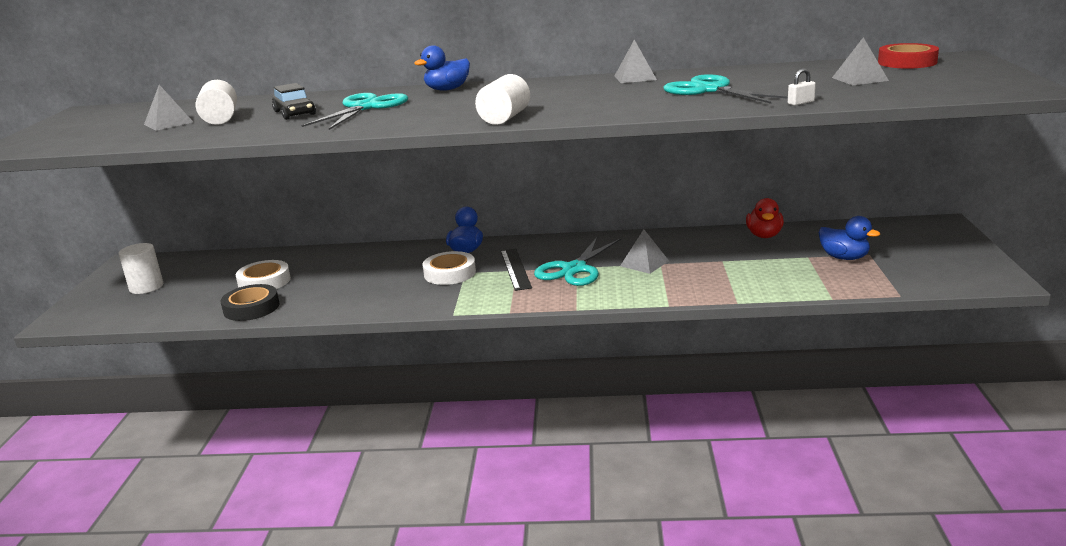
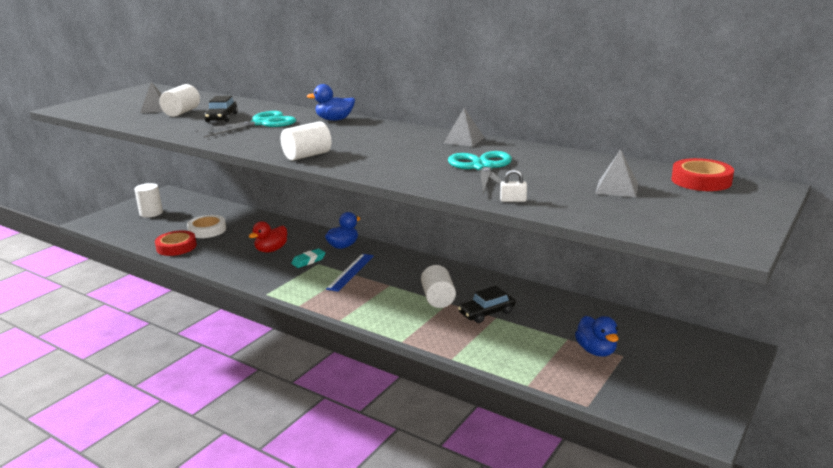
camera: 30 degrees right, 0 degrees up
black tape [221,284,279,321] -> red tape [155,230,197,256]
white tape [423,251,476,285] -> turquoise eraser [291,249,325,268]
black ruler [501,249,532,291] -> blue ruler [326,254,374,292]
turquoise scissors [534,236,621,286] -> none
grey pyramid [620,229,669,274] -> white cylinder [421,265,456,308]
red duck [746,198,784,238] -> red duck moved to [249,221,287,252]
none -> black car [458,286,515,323]

